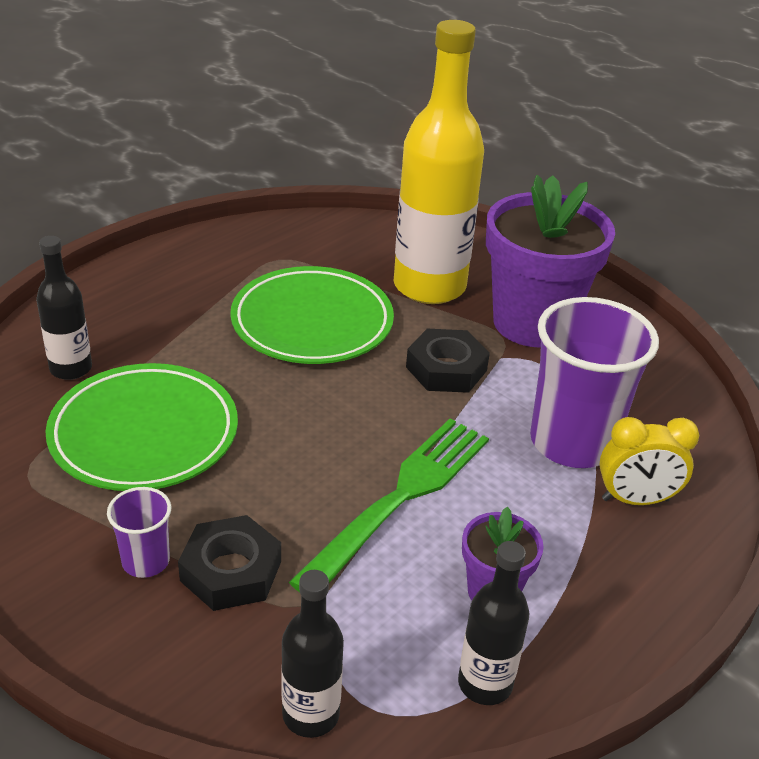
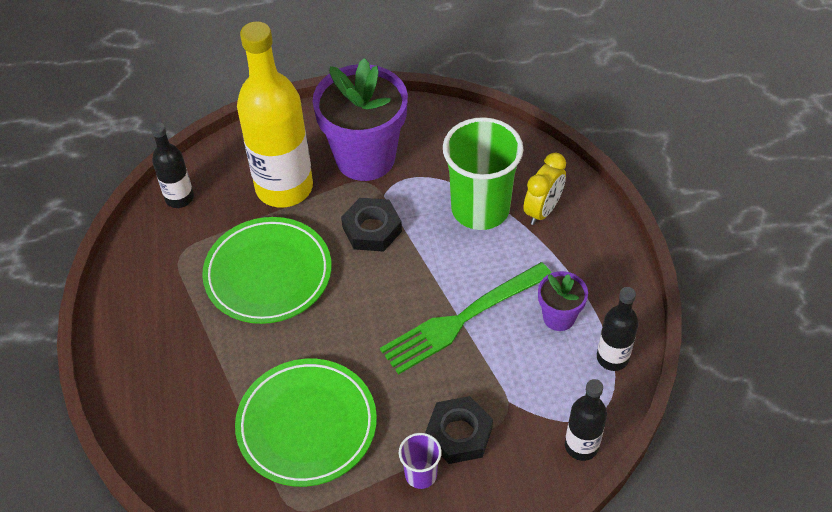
camera: 50 degrees left, 15 degrees up
black bottle [36,236,92,380] -> black bottle moved to [151,123,194,208]
green fork [289,419,489,592] -> green fork turned 105 degrees counterclockwise [380,262,551,375]
purple cup [530,297,659,468] -> green cup [443,117,523,230]

